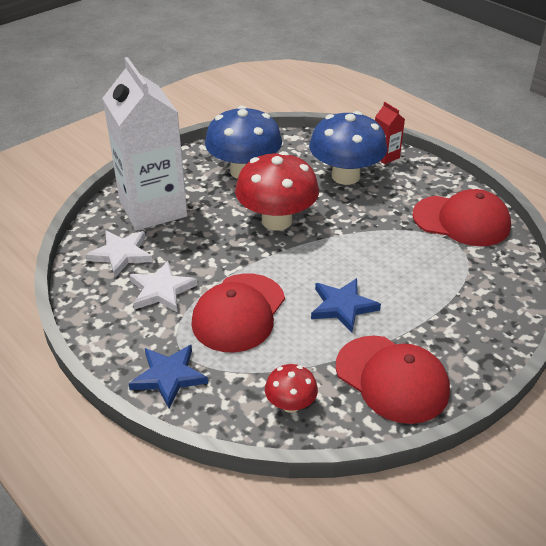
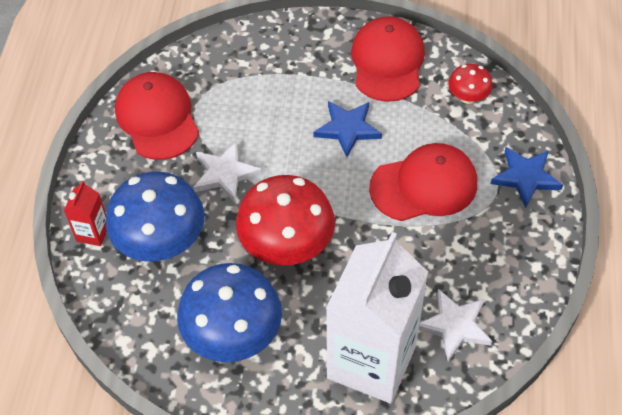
camera: 130 degrees left, 15 degrees up
white star [130,261,198,312] -> white star moved to [193,141,262,202]

